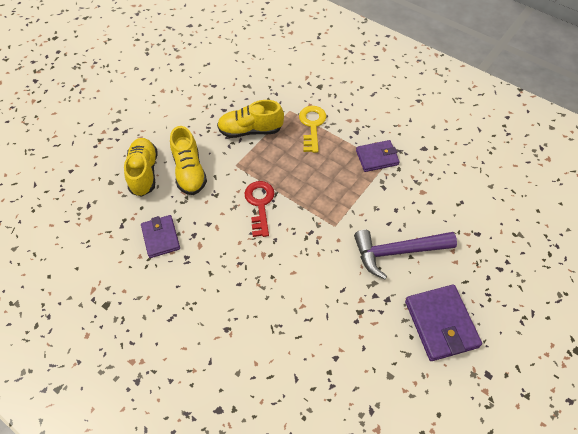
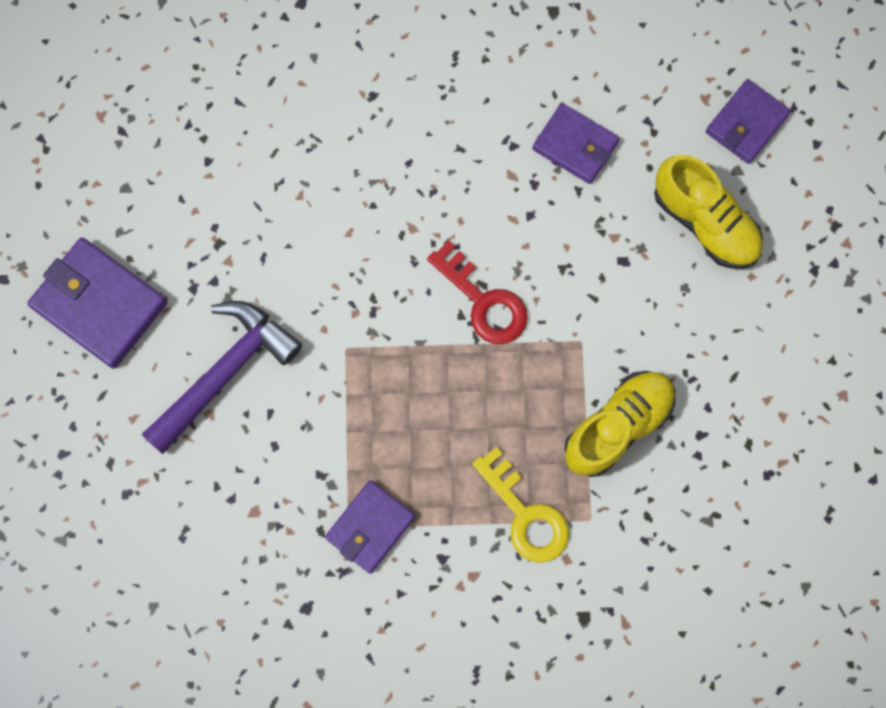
camera: 140 degrees right, 20 degrees up
yellow shoe [170,126,207,195] -> none
none -> purple wallet [706,79,791,164]

